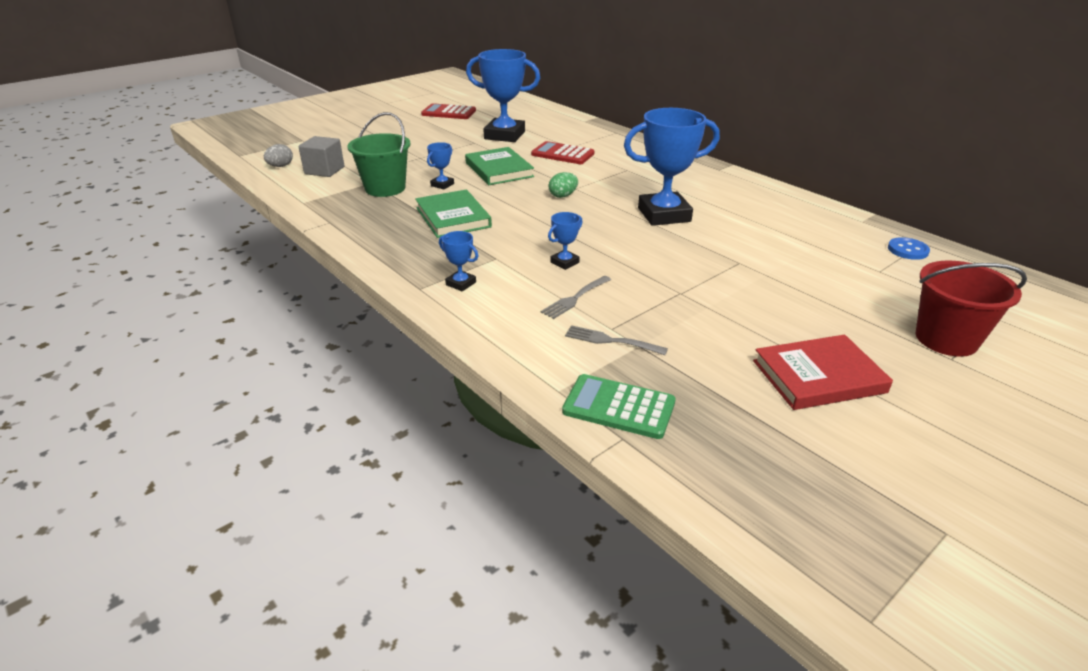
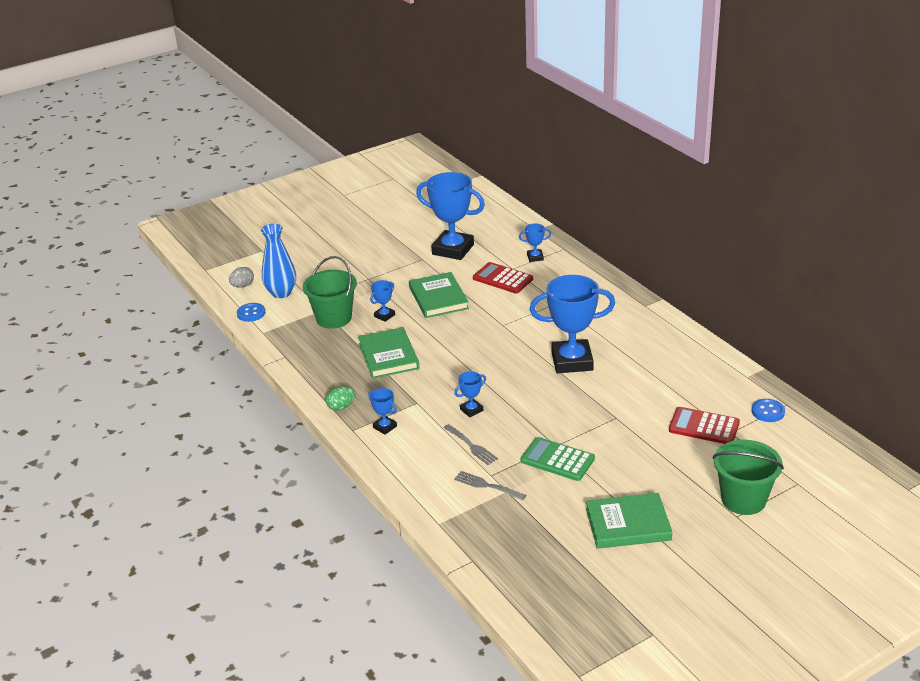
camera: 10 degrees right, 0 degrees up
grey cube [299,136,344,177] -> blue vase [261,224,296,298]
red calculator [421,103,476,119] -> red calculator moved to [669,407,740,444]
grey fork [541,276,611,319] -> grey fork turned 90 degrees counterclockwise [444,424,498,465]
green egg [549,172,578,198] -> green egg moved to [326,386,355,411]
green calculator [562,374,676,439] -> green calculator moved to [521,437,595,481]
red book [753,335,893,410] -> green book [586,493,672,549]
red bucket [916,261,1027,357] -> green bucket [713,440,784,515]
none -> blue button [237,303,265,322]
none -> blue trophy [519,224,551,262]

